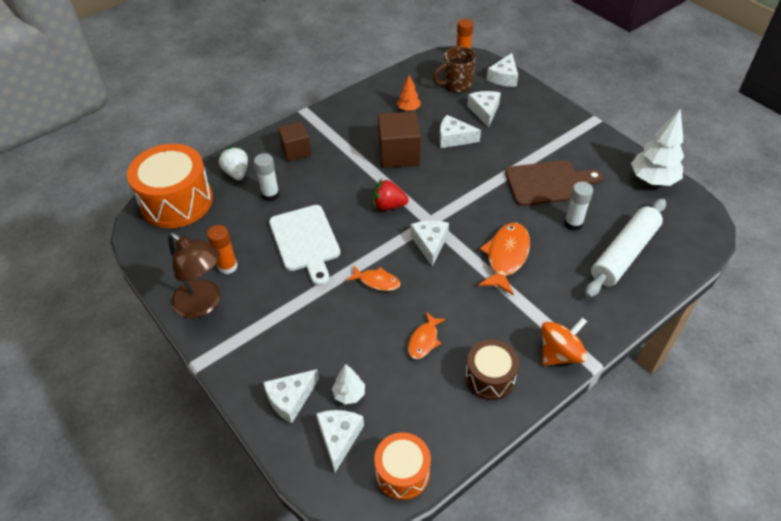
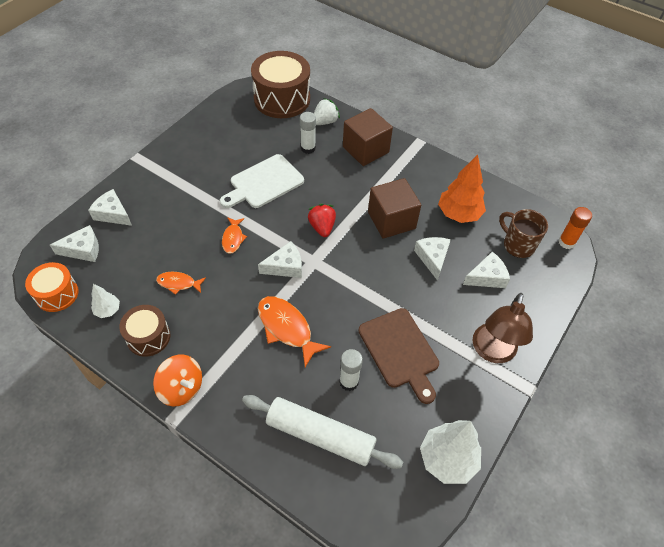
camera: 70 degrees right, 5 degrees up
orange drum [127,144,213,228] -> brown drum [251,51,310,118]
brown lamp [168,233,220,318] -> brown lamp moved to [473,293,533,363]
orange glue stick [207,225,238,274] -> none
brown cube [278,121,311,161] -> brown cube [343,108,393,166], size x1.51
white tree [332,364,365,404] -> white tree moved to [91,284,120,318]
orange tree [397,75,421,111] -> orange tree [438,155,486,223], size x1.91
orange fish [478,223,530,295] -> orange fish turned 135 degrees counterclockwise [258,296,331,367]
white cheese [487,53,518,87] -> none

